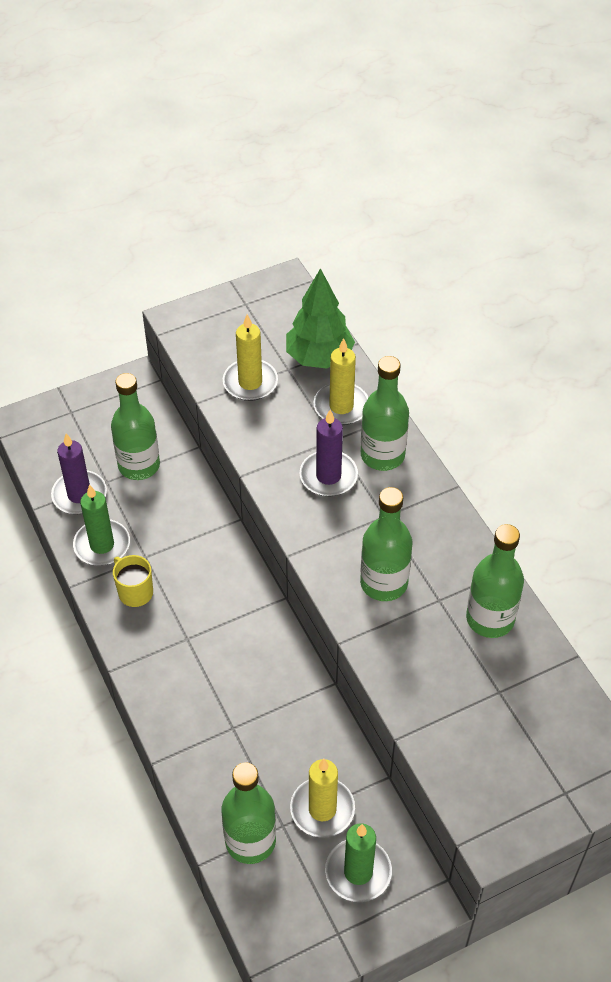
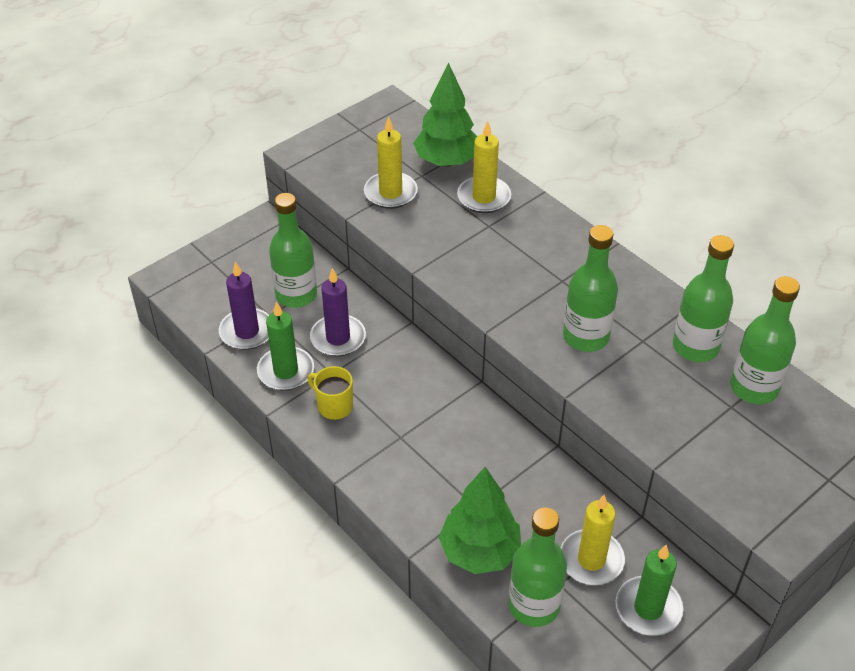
camera: 15 degrees left, 5 degrees down
purple candle [300,410,358,496] -> purple candle moved to [310,268,366,356]
green bottle [361,356,409,471] -> green bottle moved to [731,276,800,404]
none -> green tree [439,467,521,574]

